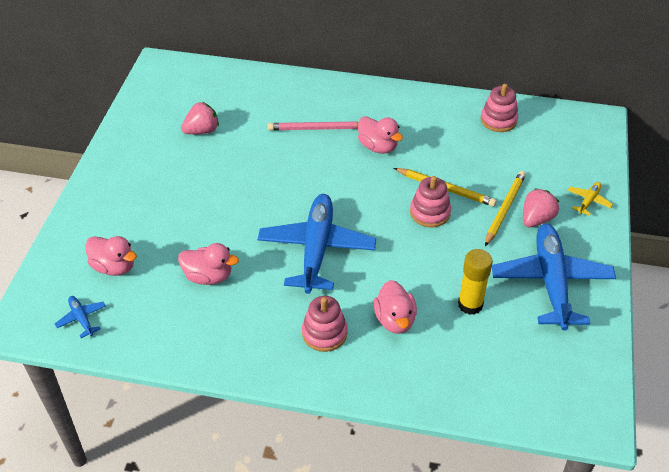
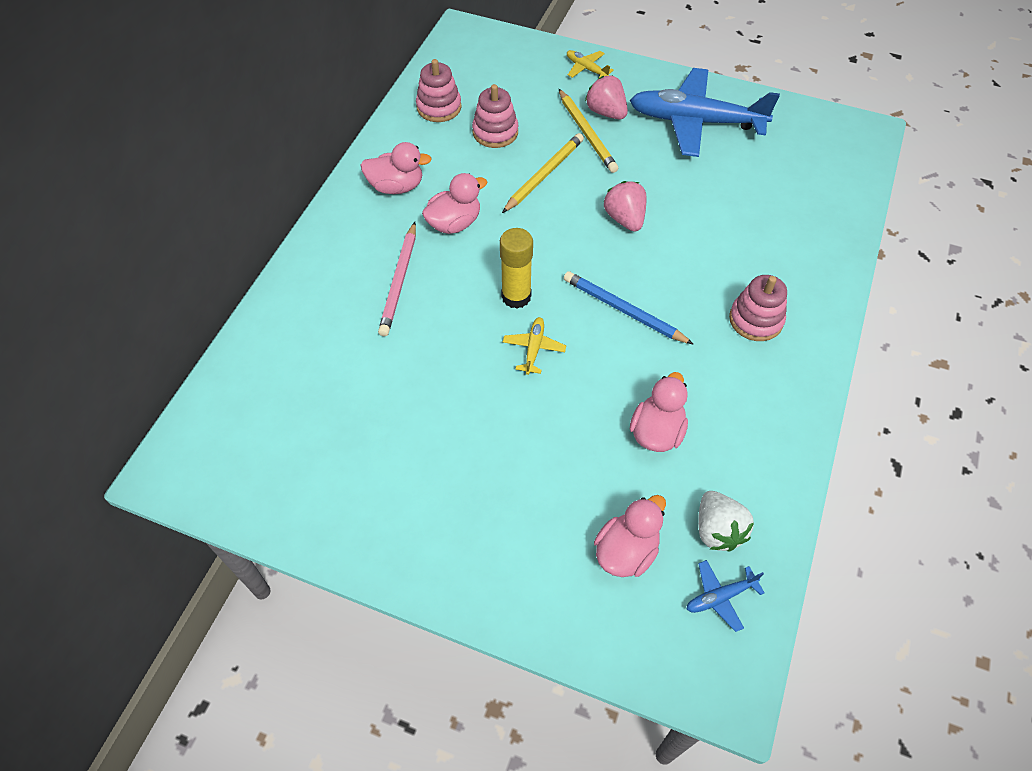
camera: 80 degrees left, 10 degrees up
pink strawberry [181,102,219,134] -> pink strawberry moved to [604,181,646,232]
blue plane [257,194,376,294] -> blue pencil [564,271,693,344]
pink duck [374,280,417,334] -> pink duck moved to [360,142,432,194]
pink stacking toy [410,176,451,227] -> pink stacking toy moved to [472,84,518,148]
yellow glue stick [458,249,493,315] -> yellow glue stick moved to [500,228,533,309]
yellow pencil [485,171,526,246] -> yellow pencil turned 150 degrees counterclockwise [559,89,618,173]
none -> yellow plane [503,317,566,375]
none -> white strawberry [698,491,754,551]

